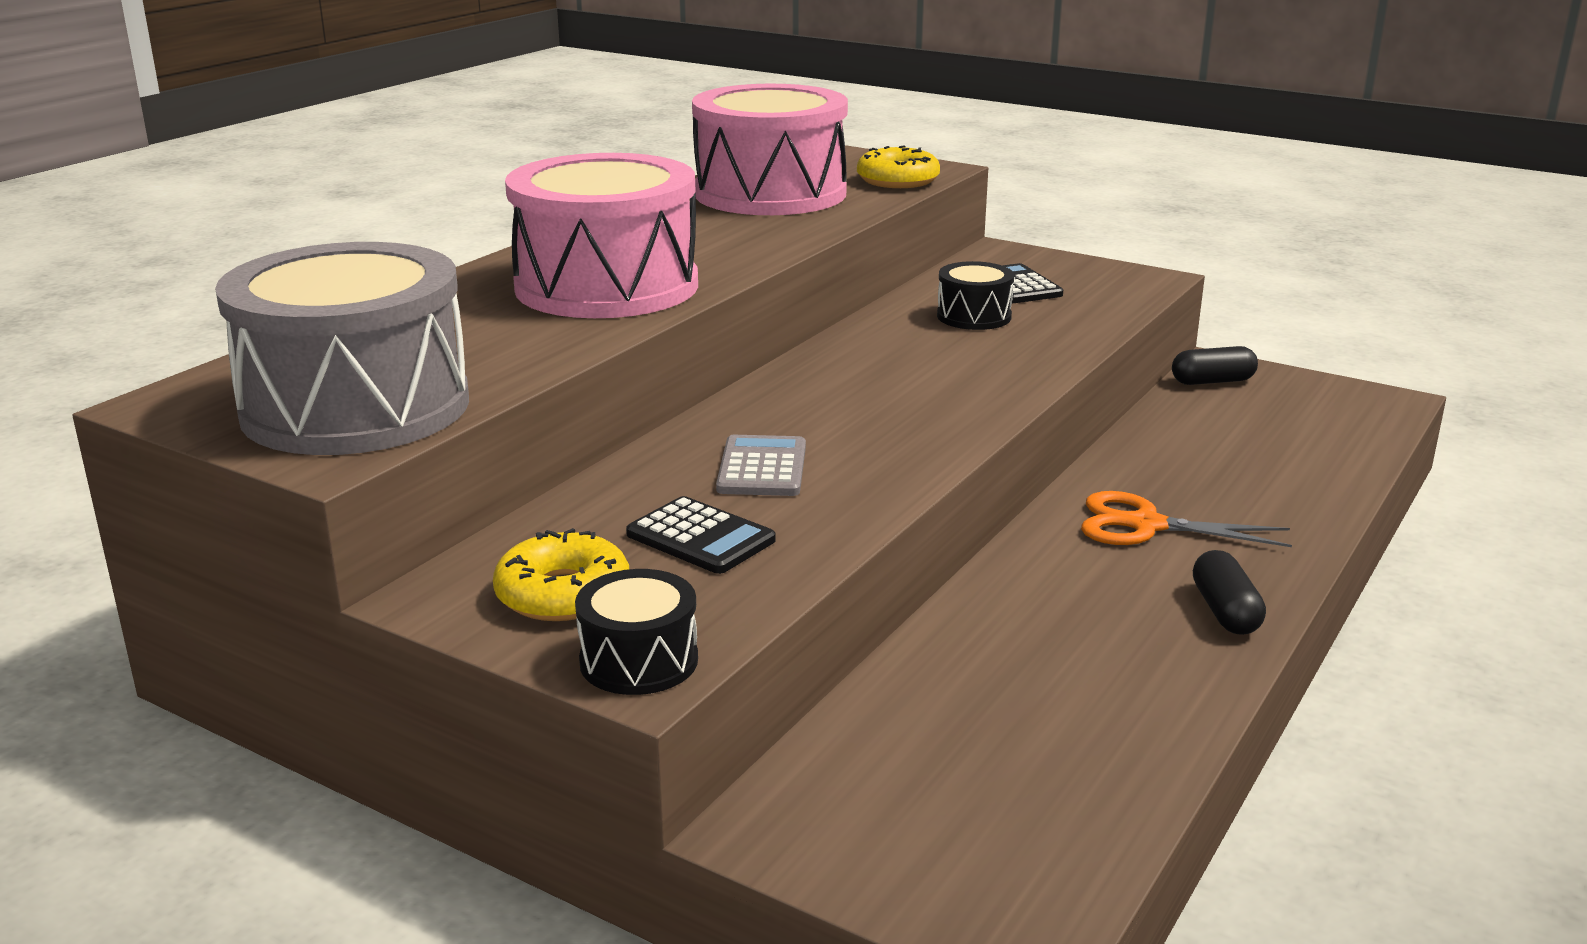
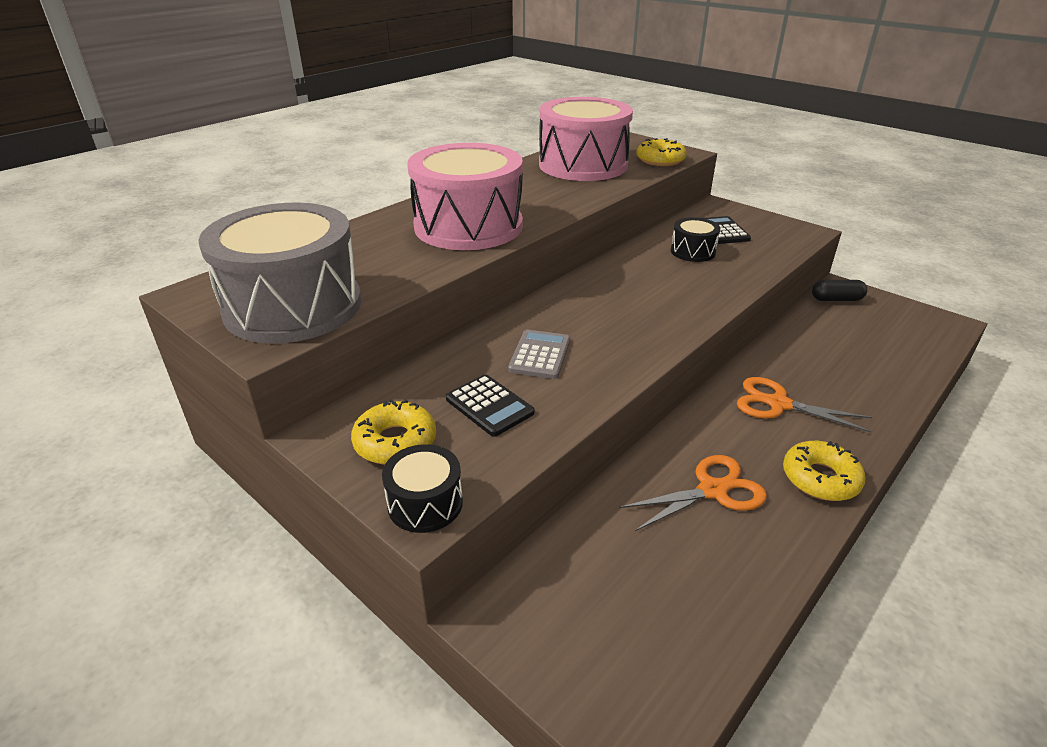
camera: 10 degrees right, 10 degrees up
black capsule [1193,550,1266,635] -> yellow donut [783,441,866,501]
none -> orange scissors [619,455,767,531]

